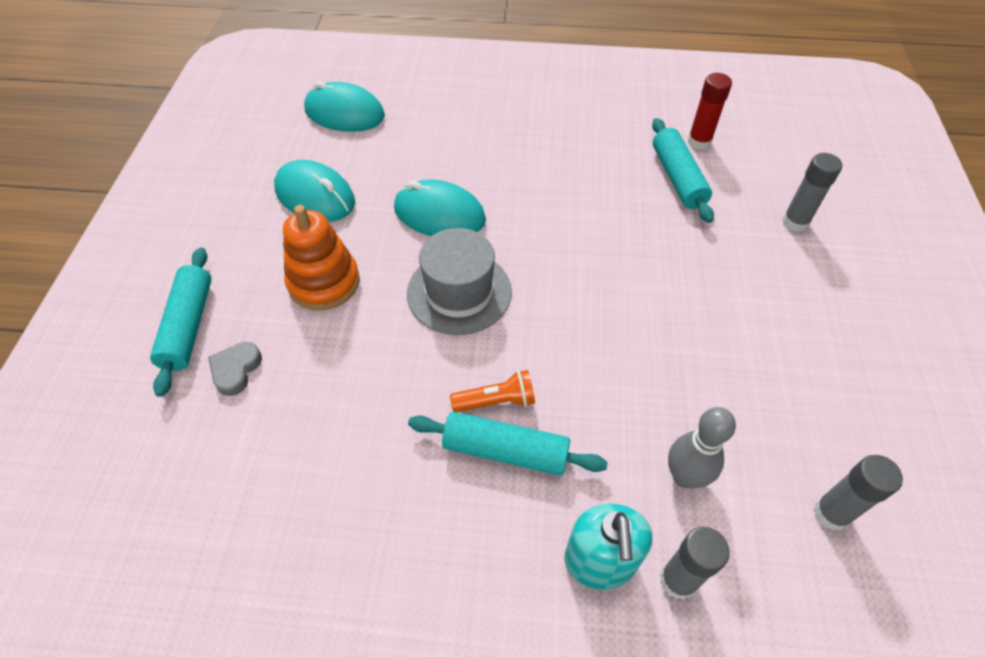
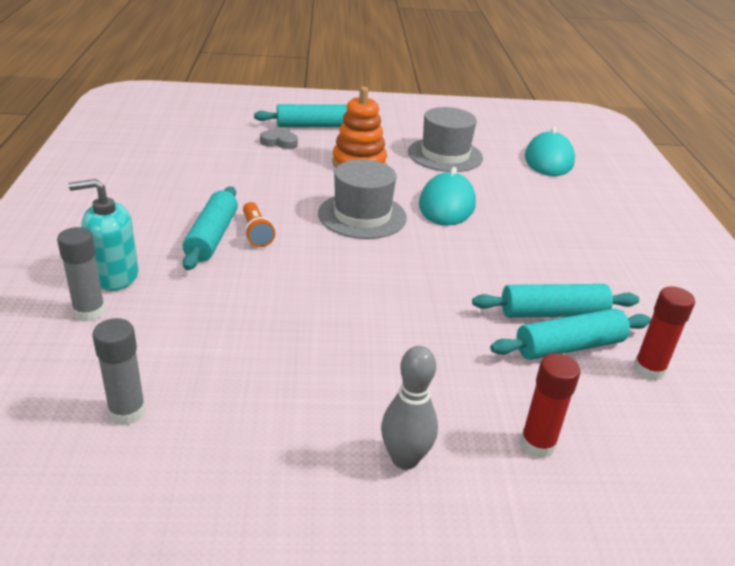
camera: 80 degrees right, 20 degrees down
turquoise mouse [274,160,355,222] -> grey hat [408,107,483,172]
grey bowling pin [668,407,736,488] -> grey bowling pin moved to [381,346,438,470]
grey glue stick [782,153,842,232] -> red glue stick [520,353,580,458]
none -> turquoise rolling pin [472,284,639,318]

